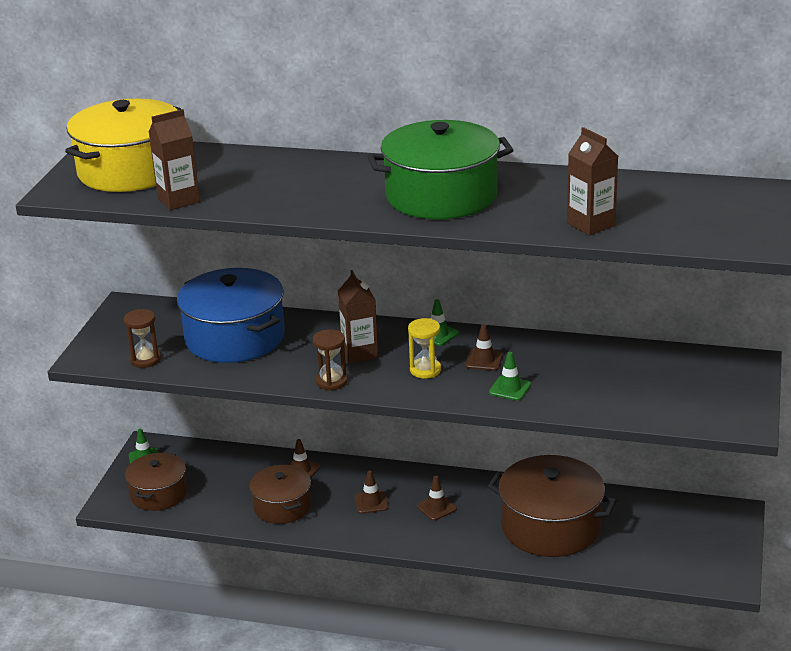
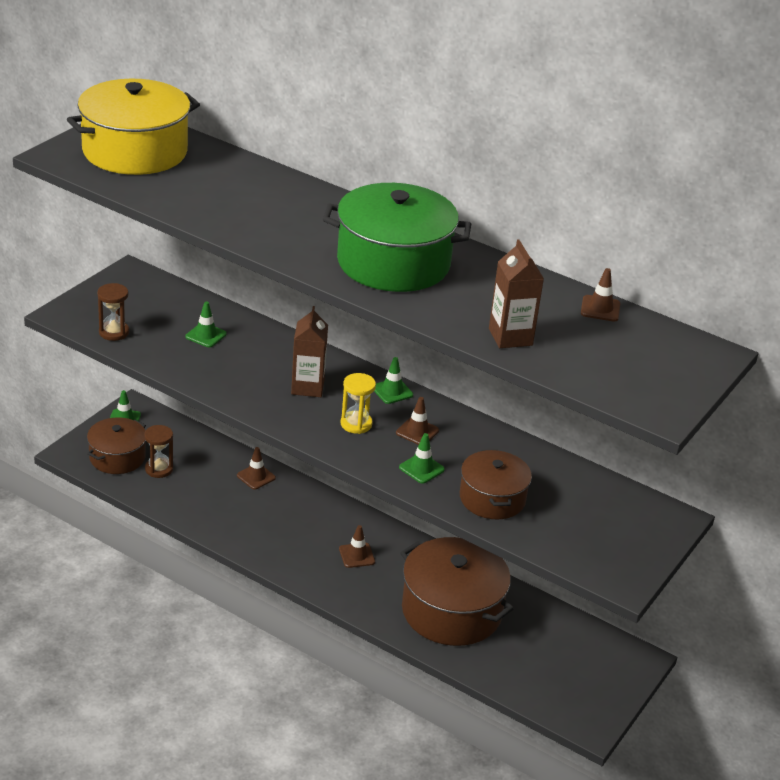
camera: 15 degrees right, 5 degrees up
brown carton [149,109,200,210] -> none
blue pot [177,268,285,363] -> green traffic cone [185,302,227,347]
brown pot [250,465,311,524] -> brown pot moved to [460,450,532,520]
brown hourglass [313,329,348,391] -> brown hourglass moved to [144,425,173,478]
brown traffic cone [354,471,389,514] -> brown traffic cone moved to [581,268,620,321]

